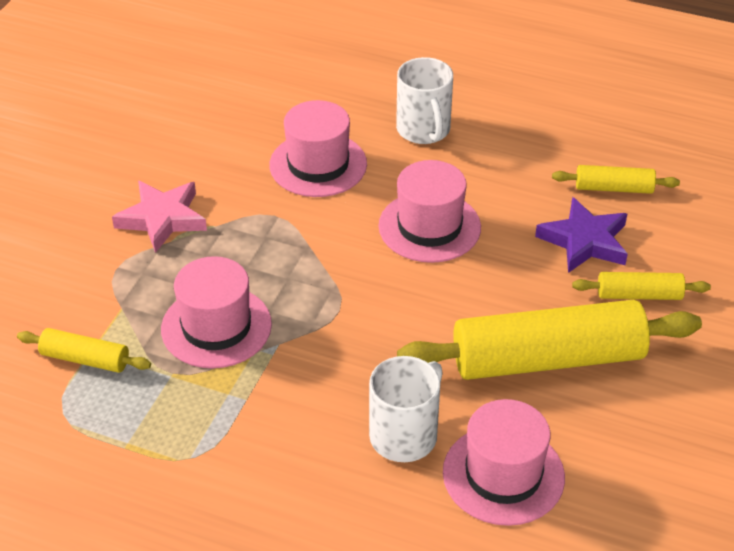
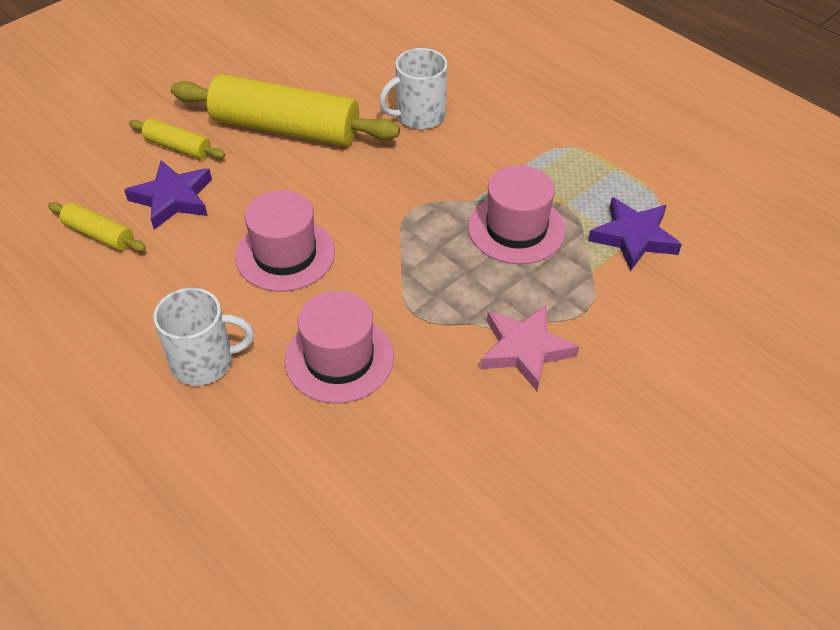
camera: 155 degrees left, 5 degrees up
yellow rolling pin [17,328,151,373] -> purple star [588,197,682,272]
white mug [396,57,453,144] -> white mug turned 75 degrees clockwise [153,288,254,386]
pink hat [443,399,565,526] -> none

